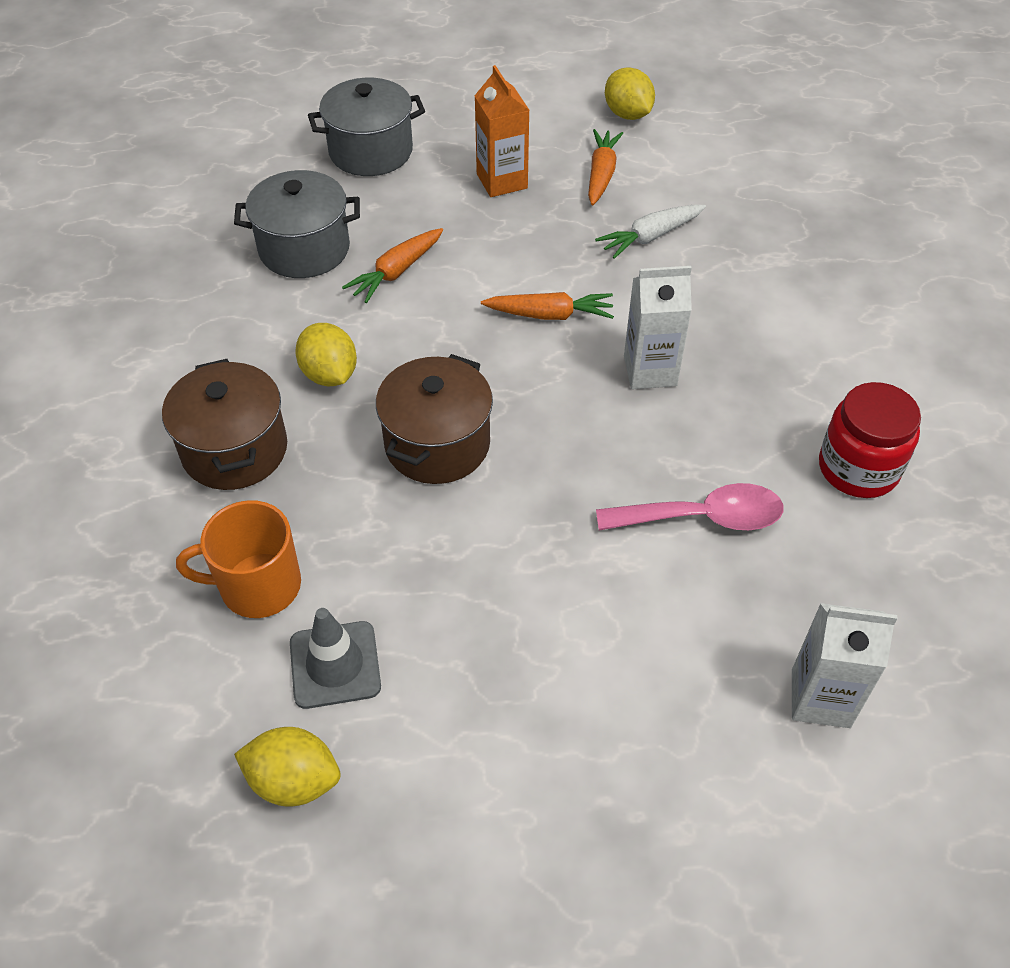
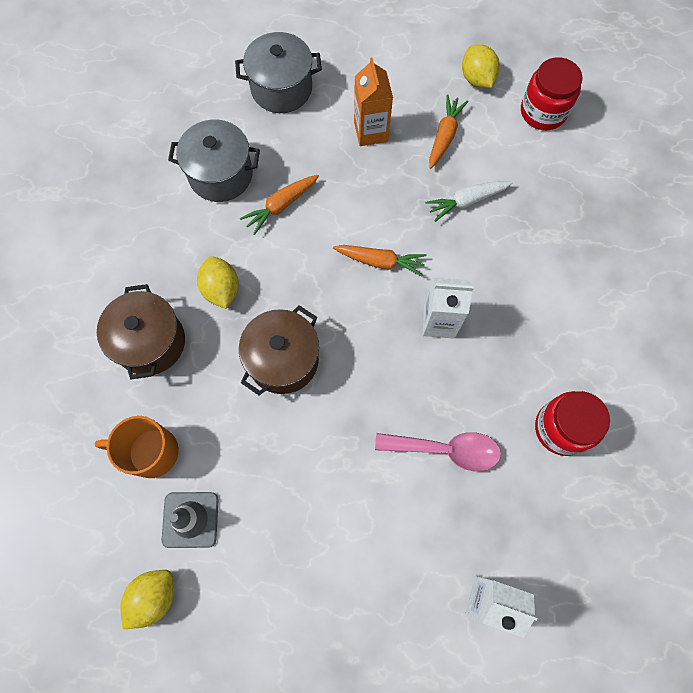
camera: 10 degrees right, 20 degrees up
yellow lemon [234,727,341,807] -> yellow lemon turned 75 degrees counterclockwise [120,570,174,629]
none -> red jar [521,57,583,130]

